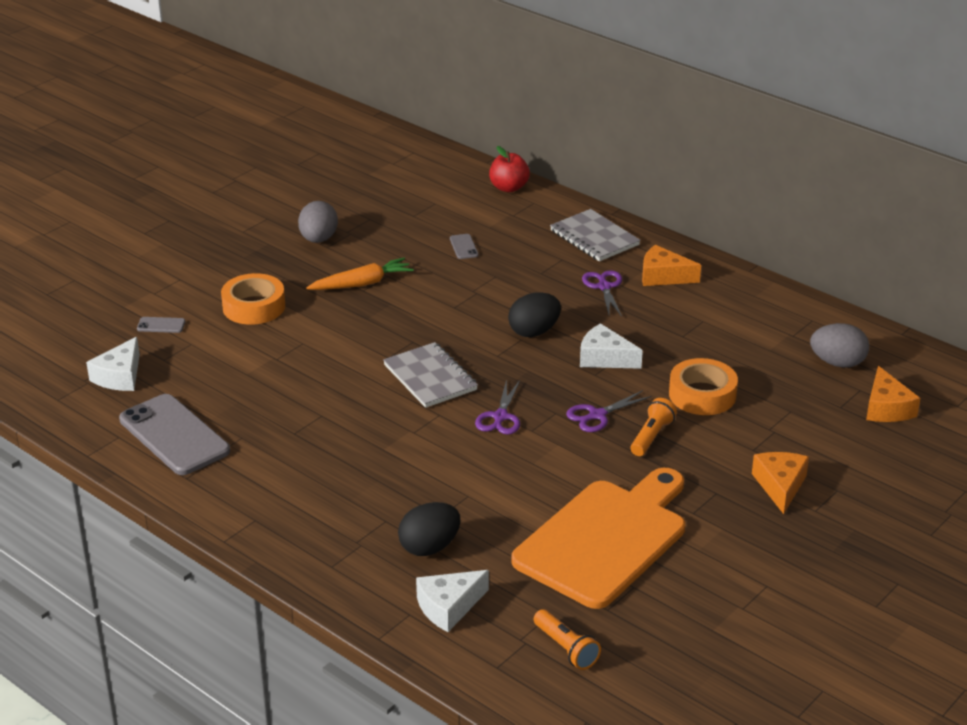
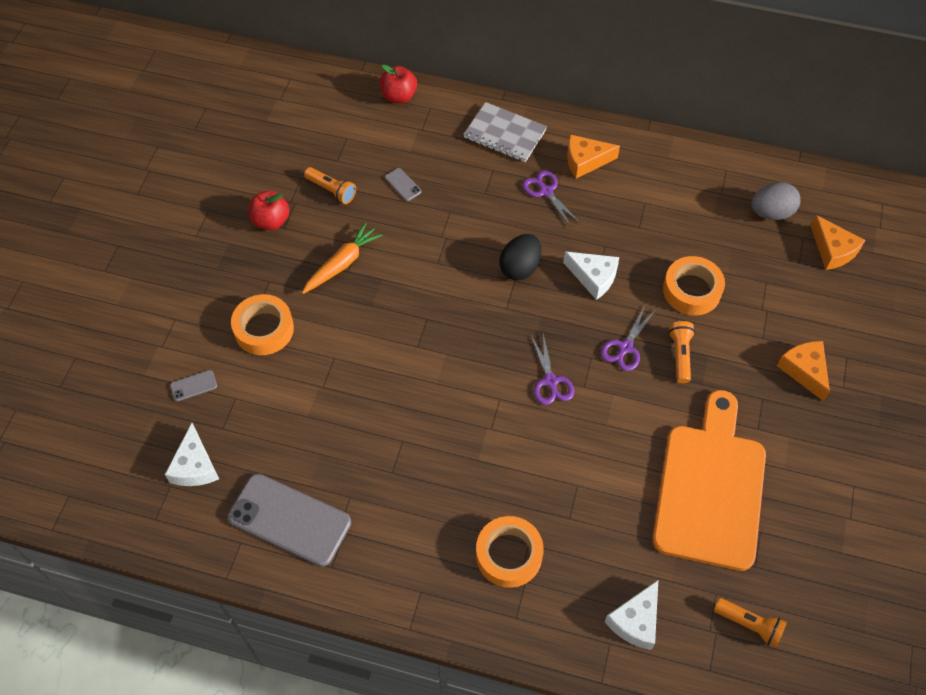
camera: 25 degrees left, 25 degrees up
grey egg [298,201,338,243] -> red apple [249,191,289,230]
grey notebook [383,342,478,408] -> none
black egg [398,502,460,556] -> none
white cheese [580,323,643,369] -> white cheese turned 150 degrees counterclockwise [563,251,619,300]
none -> orange flashlight [304,167,356,204]
none -> orange tape [476,516,544,588]

